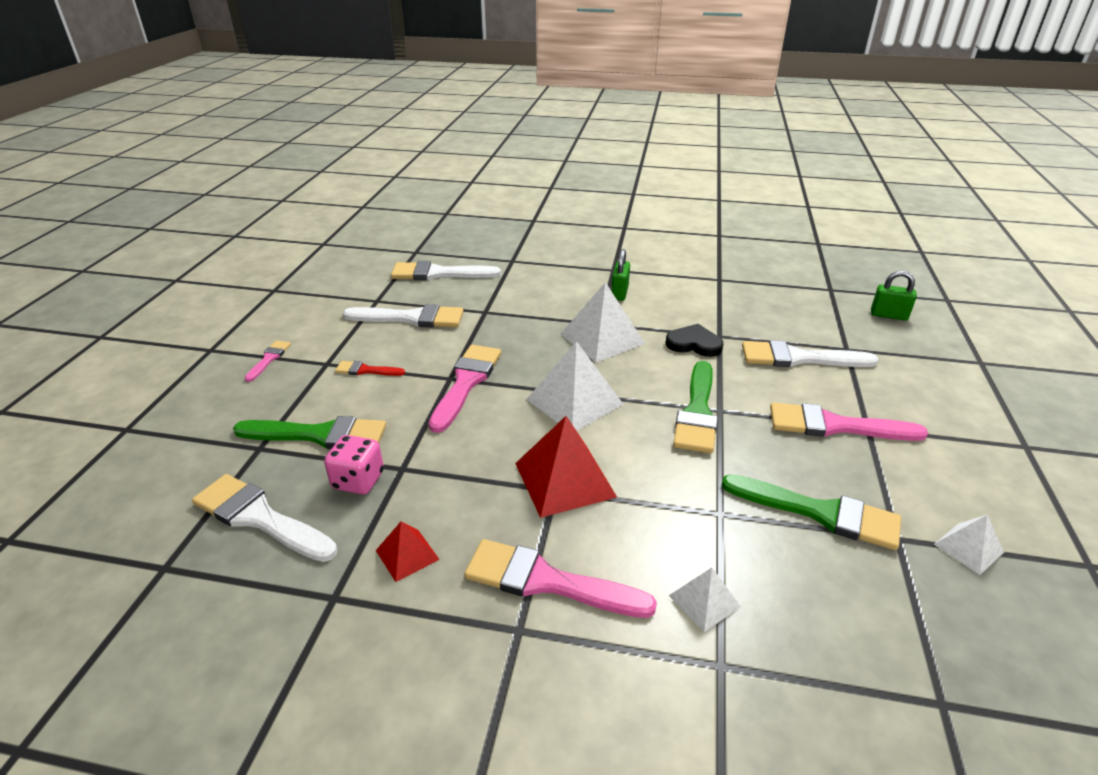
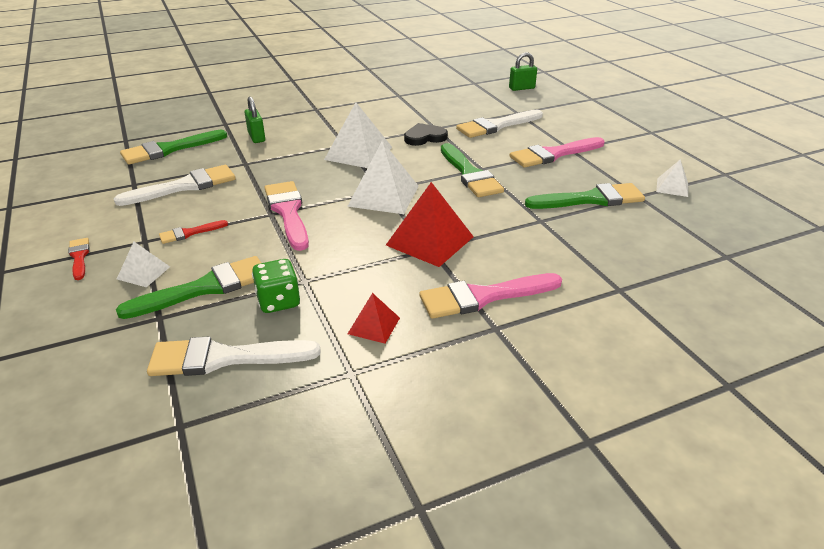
camera: 35 degrees left, 0 degrees up
pink brush [245,341,291,382] -> red brush [68,238,90,280]
pink dice [324,435,384,494] -> green dice [252,259,300,313]
white brush [391,261,501,280] -> green brush [120,130,227,165]
green padlock [611,249,630,301] -> green padlock moved to [244,96,265,143]
white pyramid [669,568,741,632] -> white pyramid moved to [117,242,170,287]

